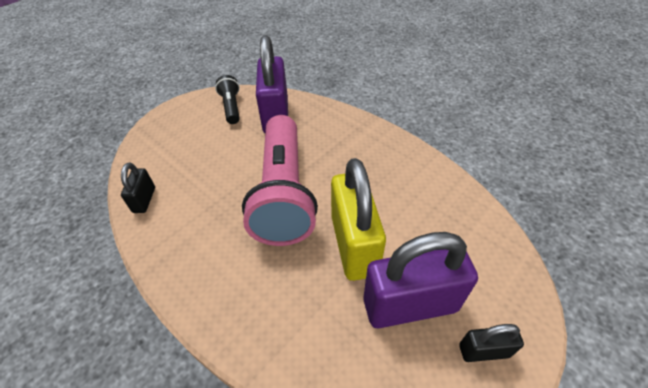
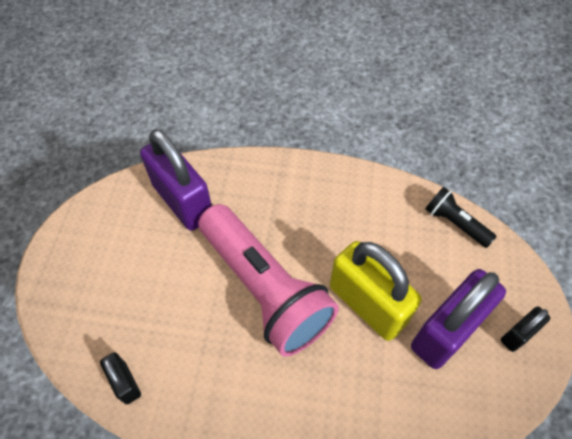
camera: 35 degrees left, 10 degrees up
black flashlight [215,75,240,124] -> black flashlight moved to [425,187,497,248]

